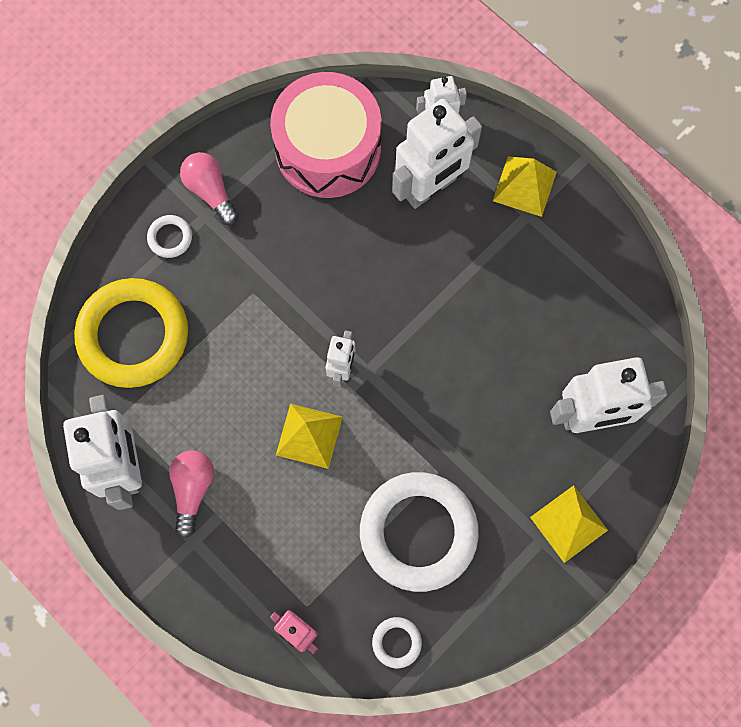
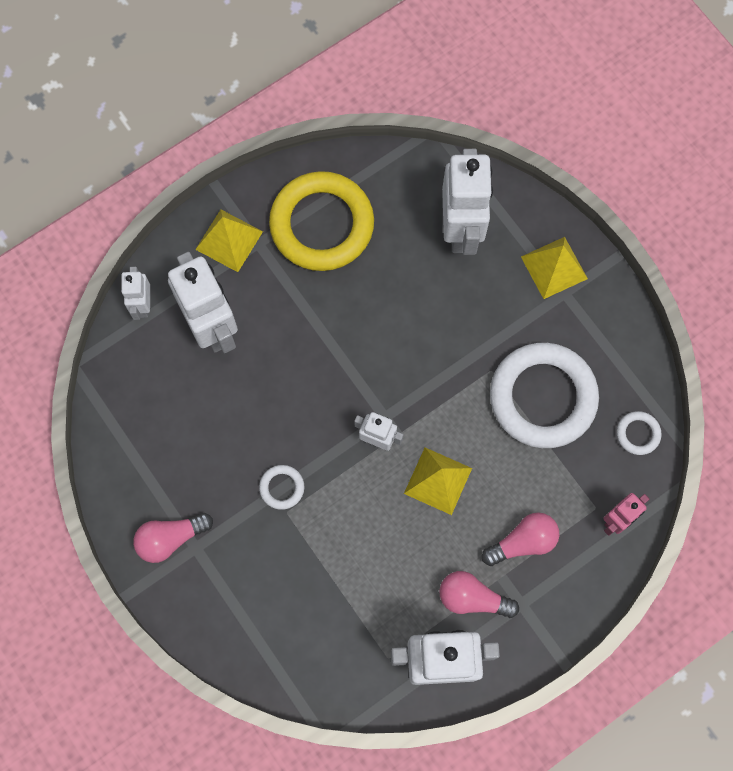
camera: 80 degrees left, 0 degrees up
yellow ring [74,278,188,388] -> yellow ring moved to [269,171,374,271]
white ring [147,215,192,258] -> white ring moved to [259,465,304,510]
pink drum [270,72,381,198] -> none
none -> pink light bulb [482,512,559,566]

